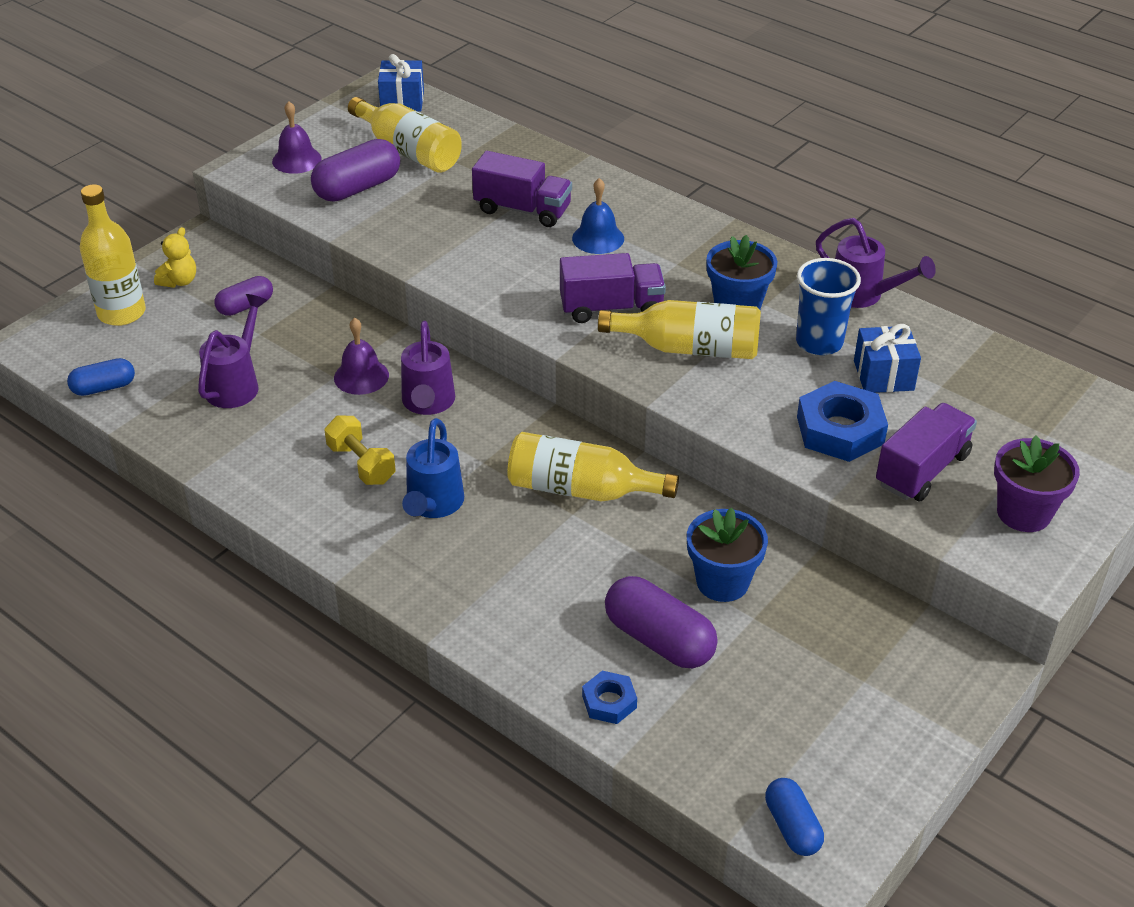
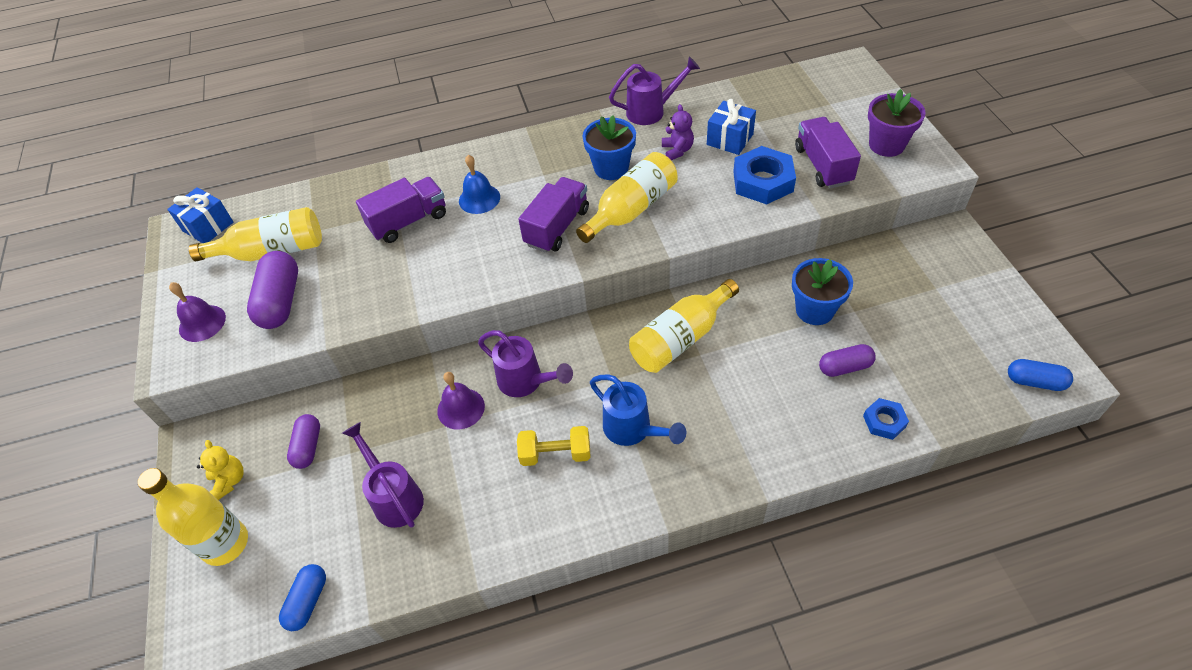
camera: 50 degrees left, 10 degrees up
purple capsule [605,576,718,668] -> purple capsule [819,344,876,377], size x0.61
blue cup [796,258,861,355] -> purple teddy bear [662,104,694,160]

